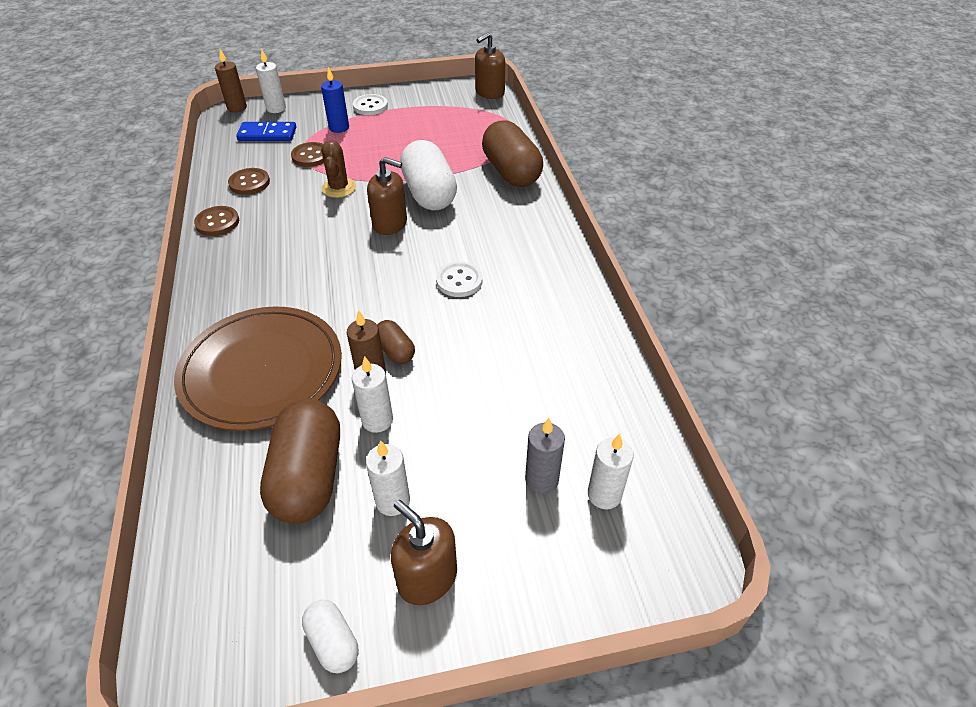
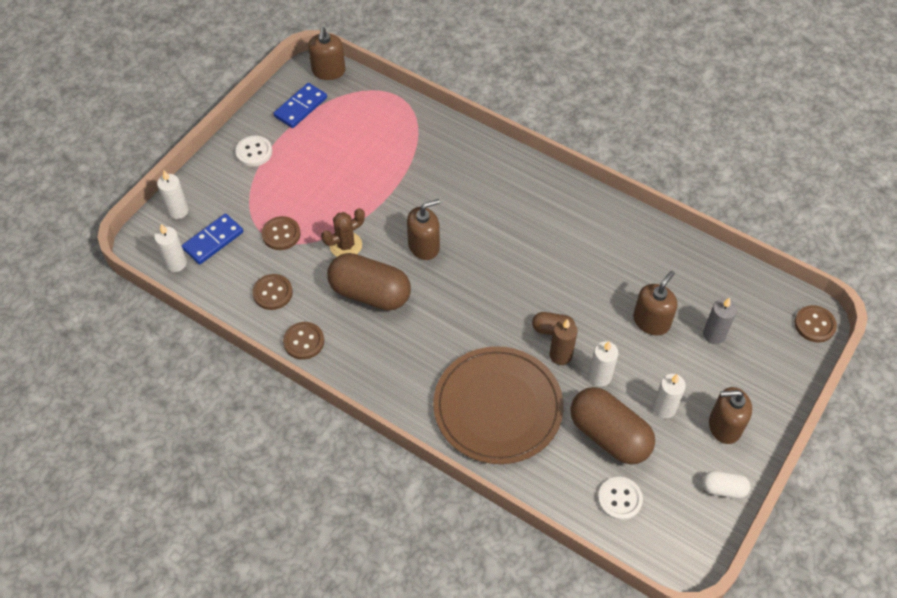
camera: 45 degrees left, 10 degrees up
brown candle [215,49,247,112] -> none
blue candle [321,67,349,133] -> none
brown cactus [321,140,356,198] -> brown cactus turned 75 degrees counterclockwise [321,208,365,257]
white capsule [400,140,457,211] -> none
white button [436,262,483,297] -> white button moved to [598,477,643,521]
brown capsule [482,120,543,187] -> brown capsule moved to [327,253,411,311]
white candle [588,434,634,509] -> white candle moved to [154,224,187,272]
none -> blue domino [273,83,327,128]
none -> brown soap dispenser [633,271,677,335]
none -> brown button [795,305,837,343]

